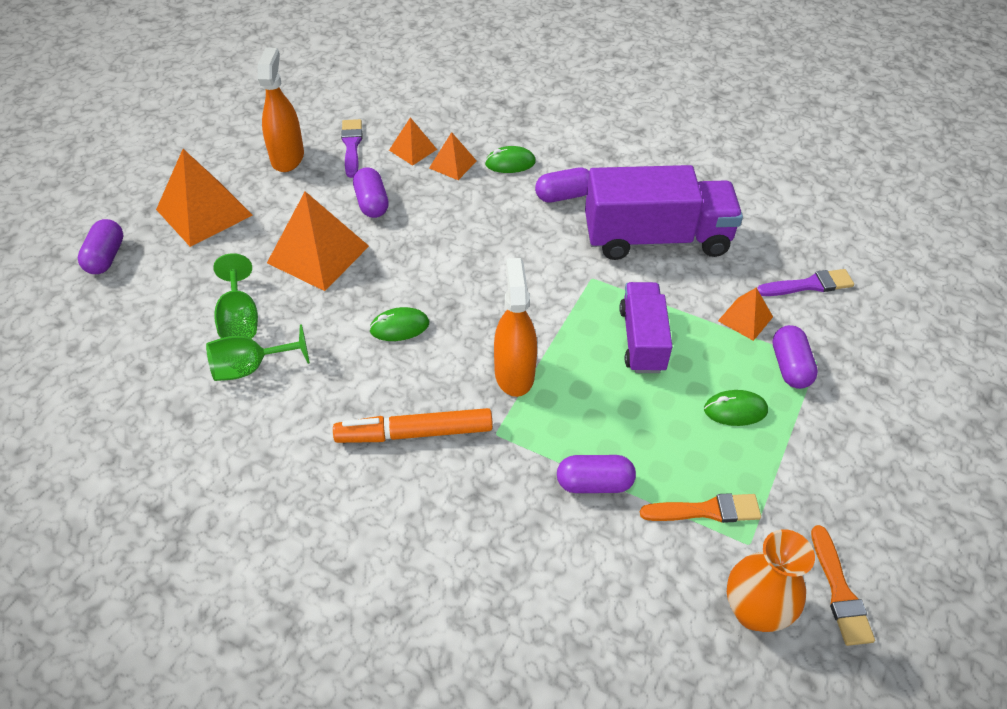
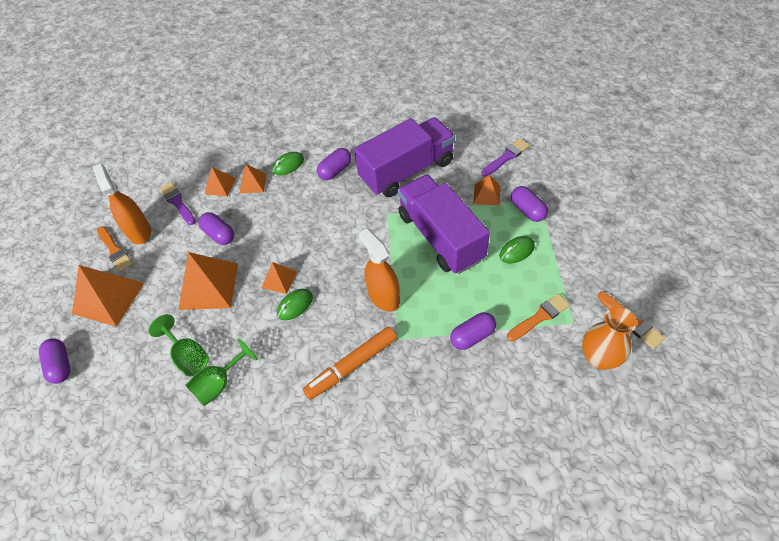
camera: 25 degrees left, 5 degrees up
purple truck [619,282,673,373] -> purple truck [398,174,490,274], size x1.65
none -> orange brush [97,226,133,272]
none -> orange pyramid [262,262,297,294]

